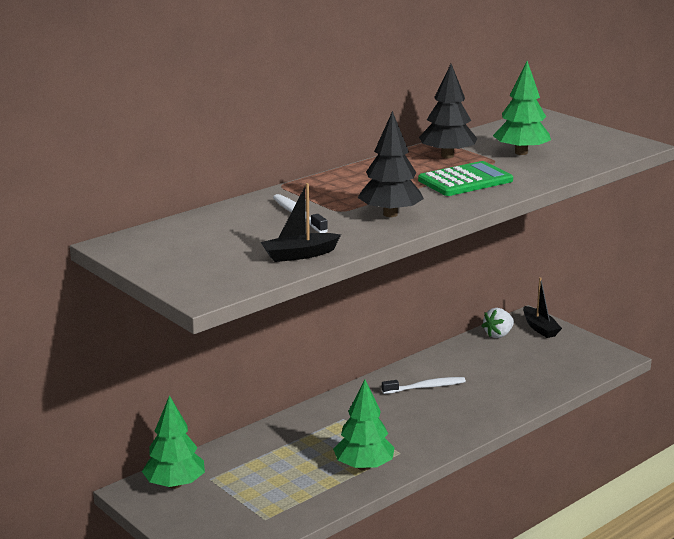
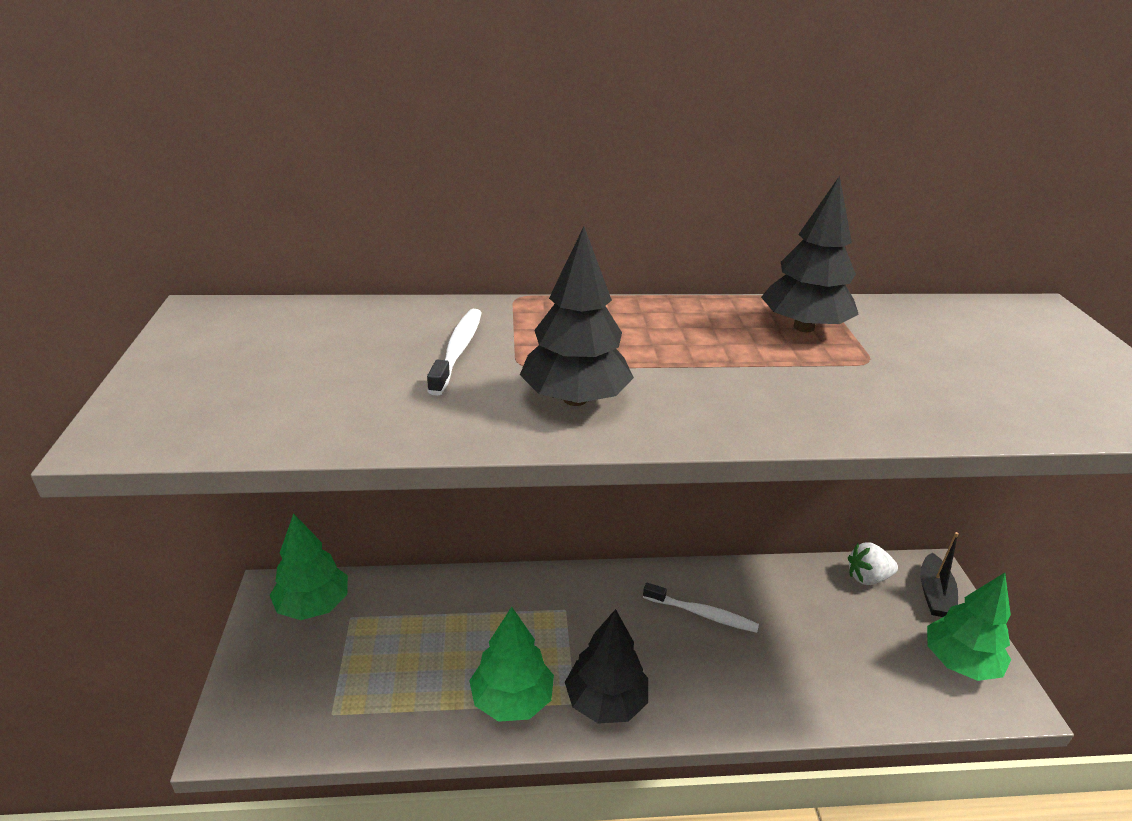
camera: 35 degrees right, 10 degrees up
black boat [261,183,341,262] -> none
green calculator [418,161,513,196] -> none
green tree [493,61,551,155] -> green tree moved to [927,573,1011,681]
none -> black tree [565,609,648,724]

